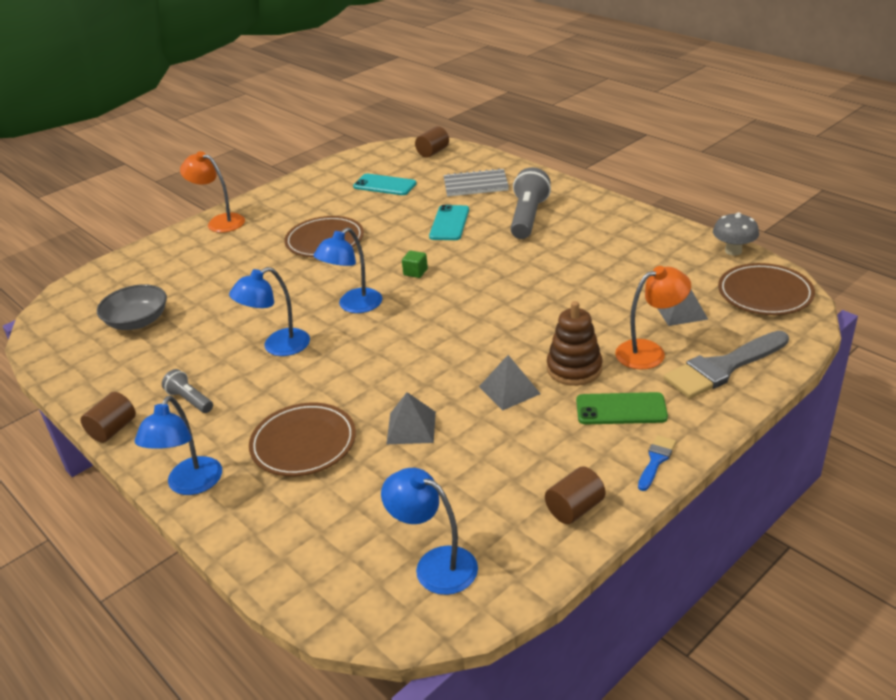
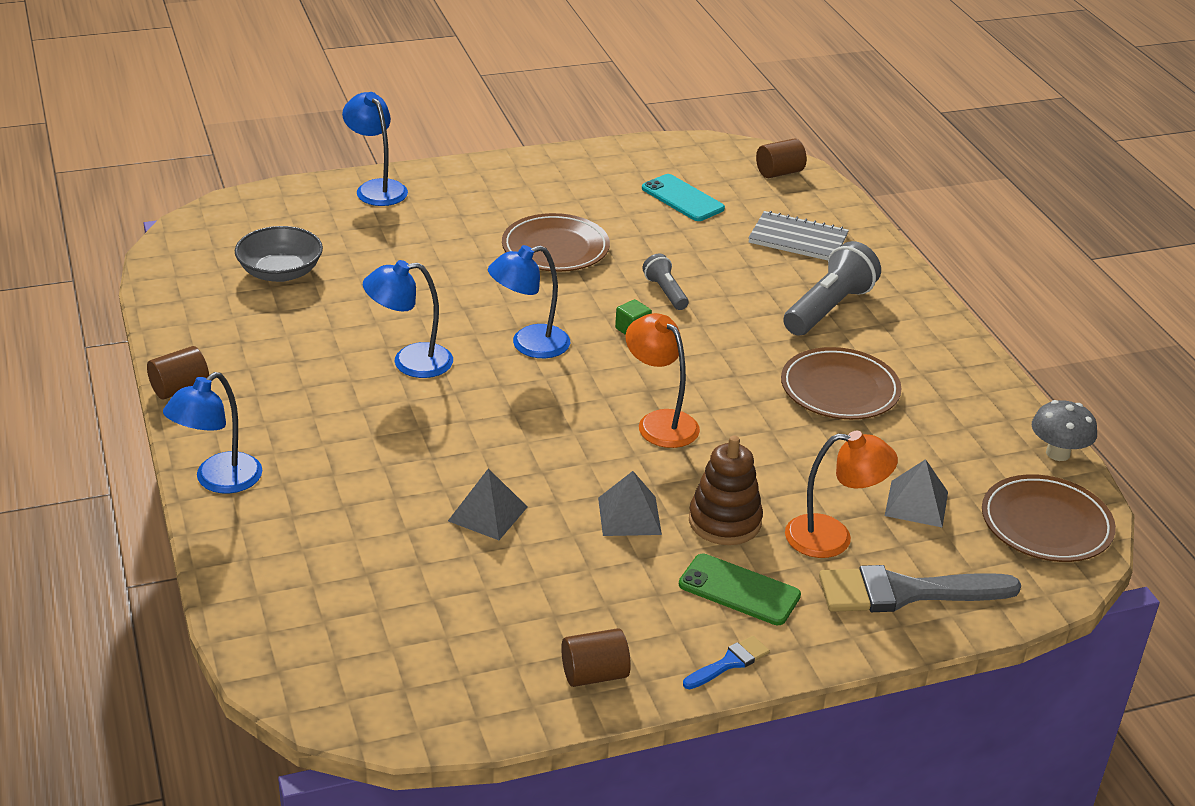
camera: 20 degrees right, 0 degrees up
grey flashlight [162,369,213,413] -> grey flashlight moved to [642,253,689,310]
orange lamp [180,151,245,233] -> orange lamp moved to [625,313,700,448]
brown plate [249,403,356,476] -> brown plate moved to [781,347,901,420]
blue lamp [381,468,478,595] -> blue lamp moved to [342,92,408,206]
turquoise phone [429,205,469,240] -> none

